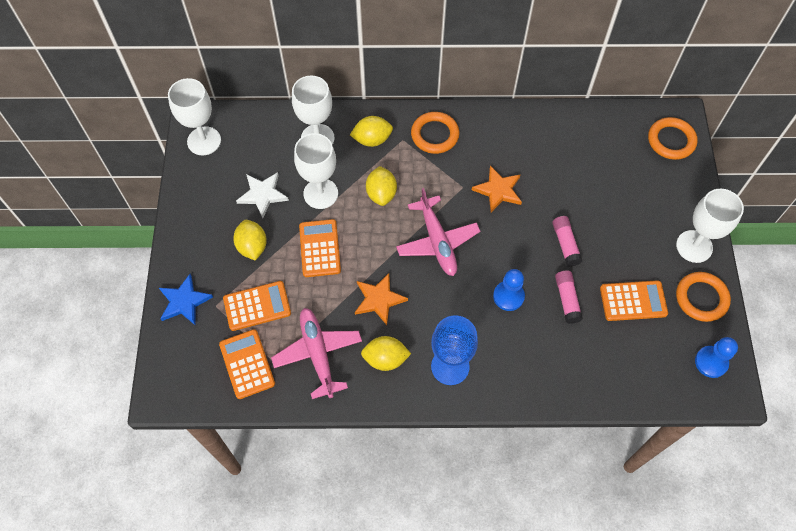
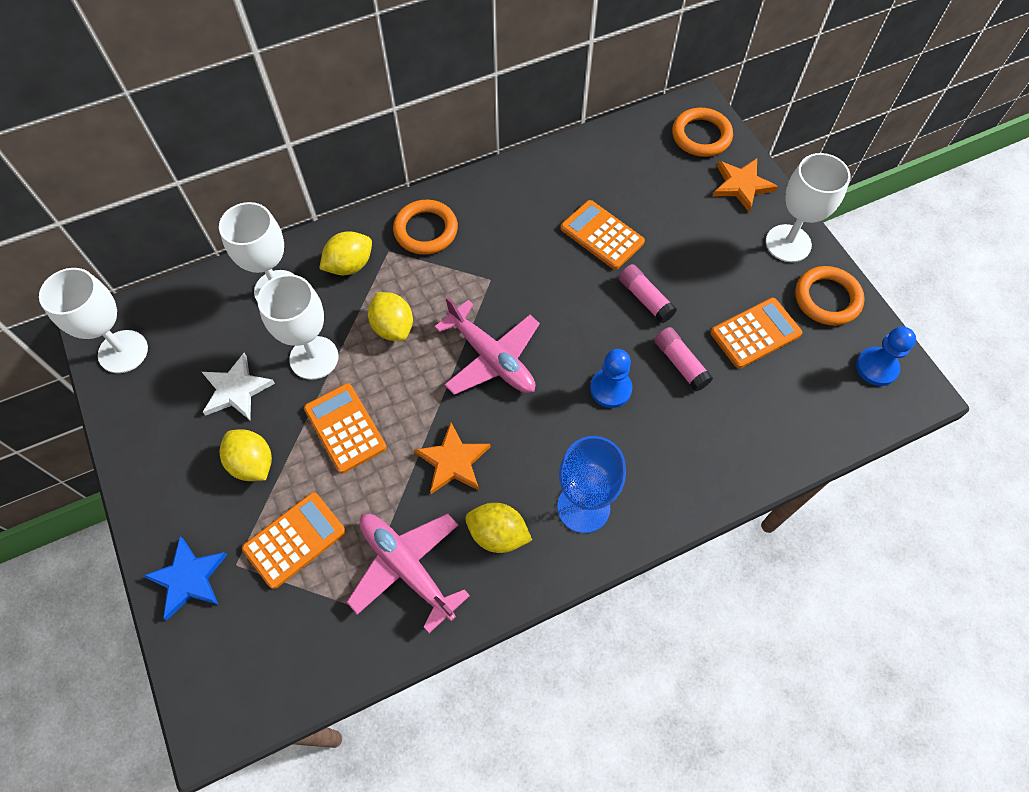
camera: 25 degrees left, 0 degrees up
orange calculator [219,329,275,399] -> orange calculator moved to [561,200,645,270]
yellow lemon [361,336,411,371] -> yellow lemon turned 45 degrees clockwise [465,503,532,553]
orange star [472,166,522,212] -> orange star moved to [713,158,778,212]

